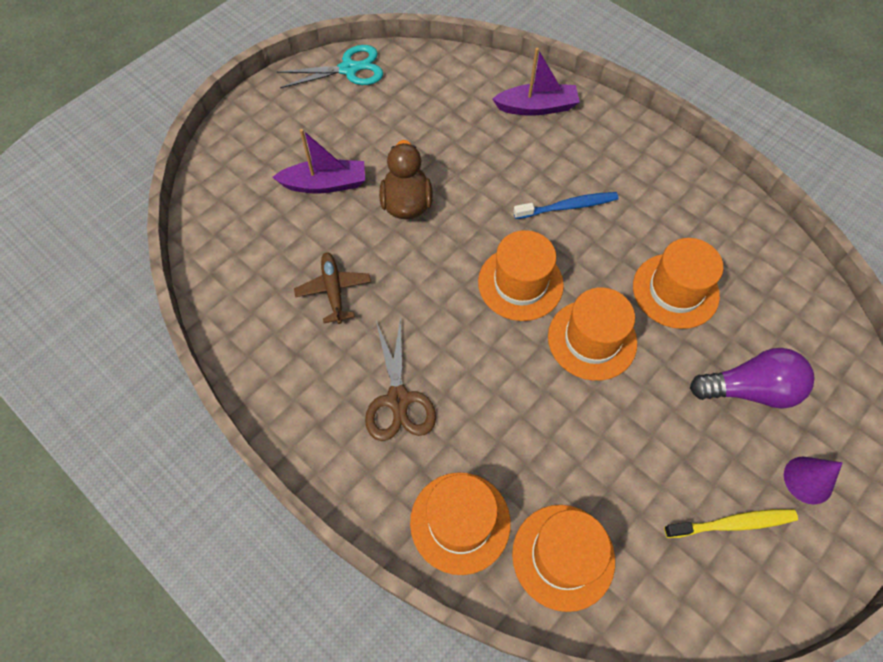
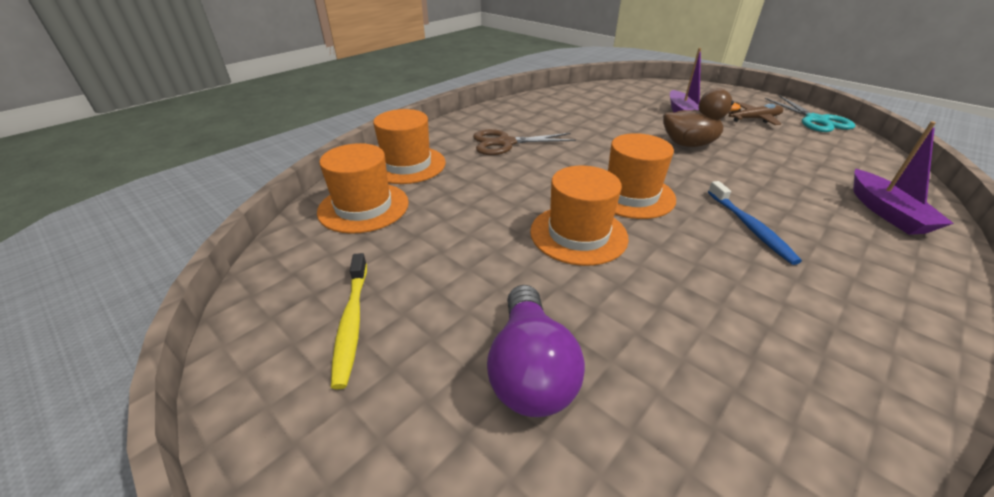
camera: 90 degrees right, 25 degrees down
brown plane [294,252,371,324] -> brown plane moved to [729,102,783,125]
orange hat [633,238,723,329] -> none
purple cone [784,457,843,505] -> none

